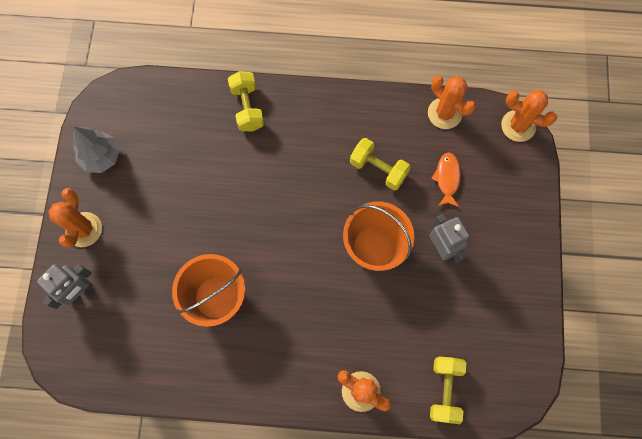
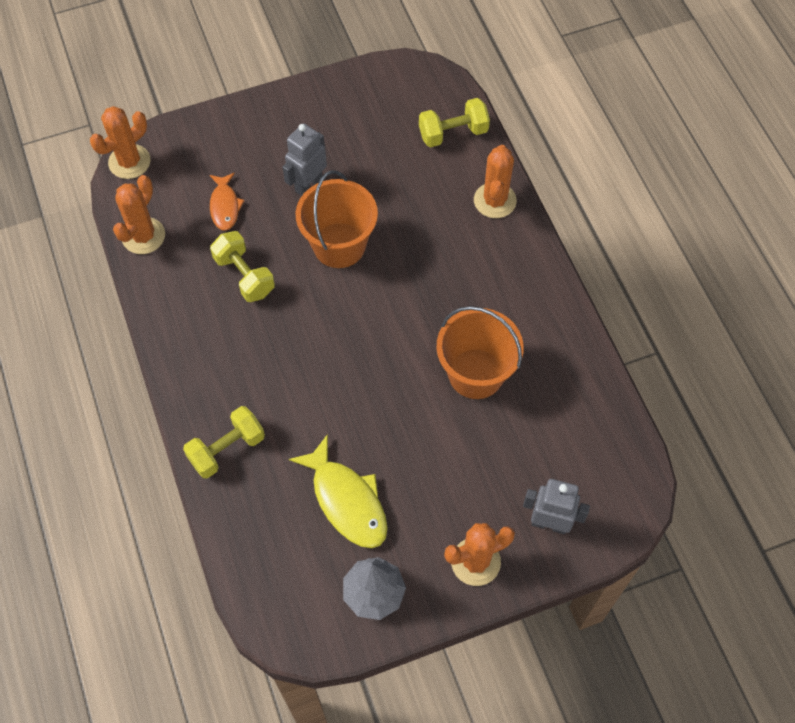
camera: 115 degrees left, 10 degrees down
yellow dumbbell [350,138,411,191] -> yellow dumbbell turned 45 degrees counterclockwise [210,231,275,302]
orange fish [431,153,461,207] -> orange fish turned 75 degrees counterclockwise [210,173,245,231]
orange cactus [501,90,557,142] -> orange cactus turned 45 degrees clockwise [90,106,151,179]
none -> yellow fish [289,434,388,548]

